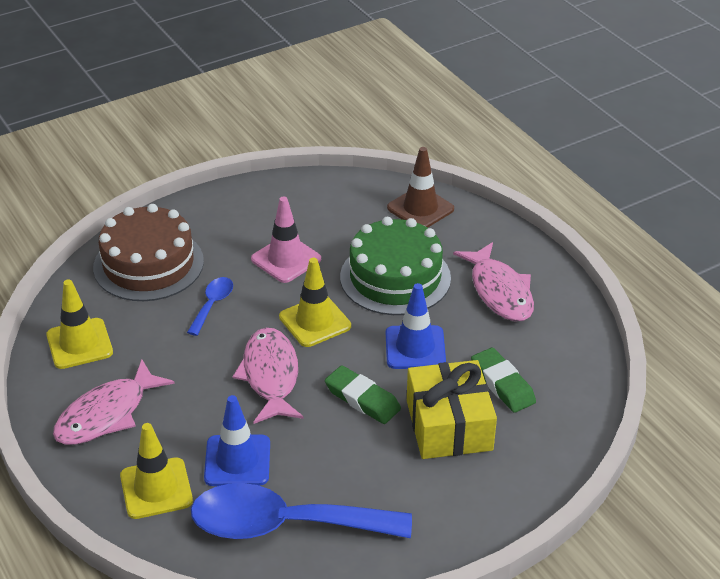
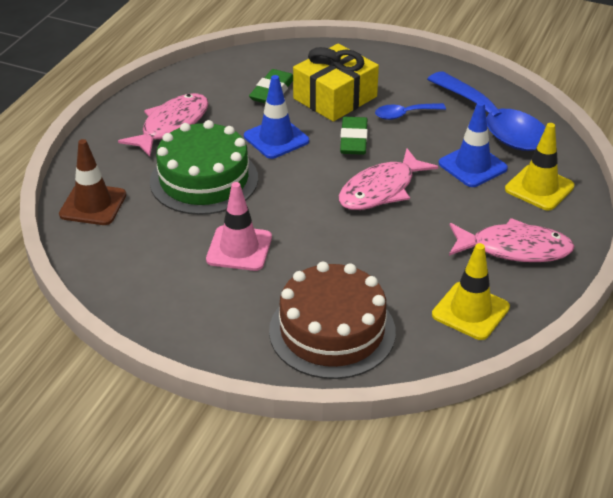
camera: 125 degrees left, 0 degrees up
blue spoon [187,277,233,336] -> blue spoon moved to [375,103,446,120]
yellow traffic cone [279,258,351,347] -> none

